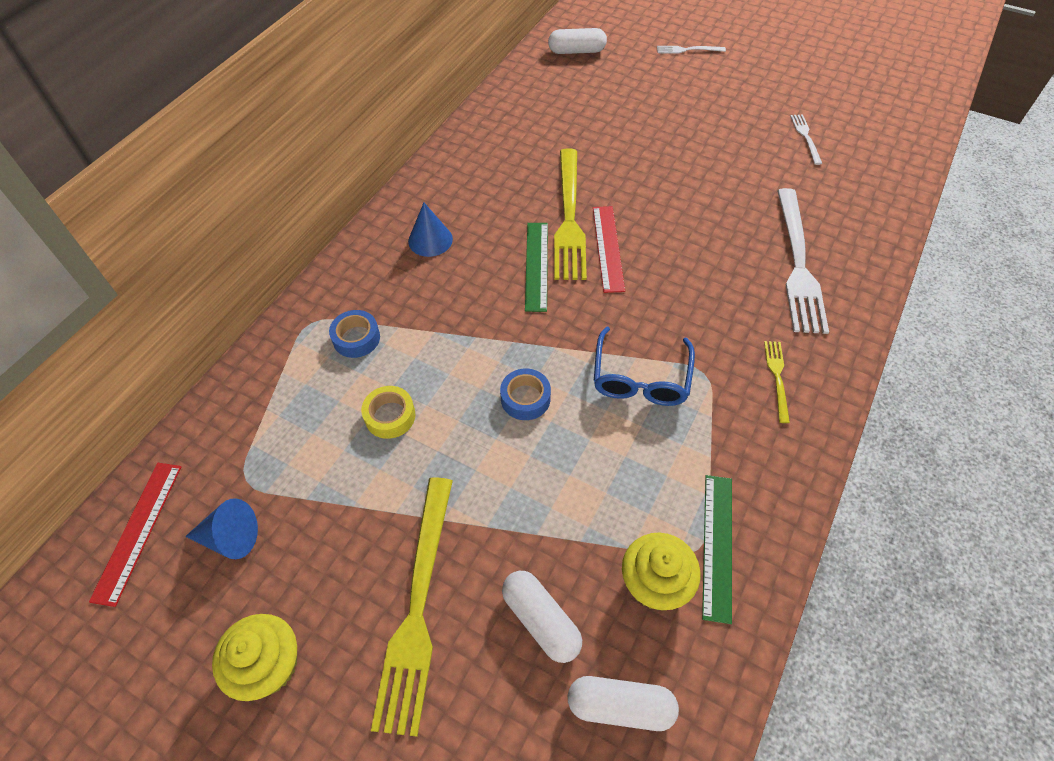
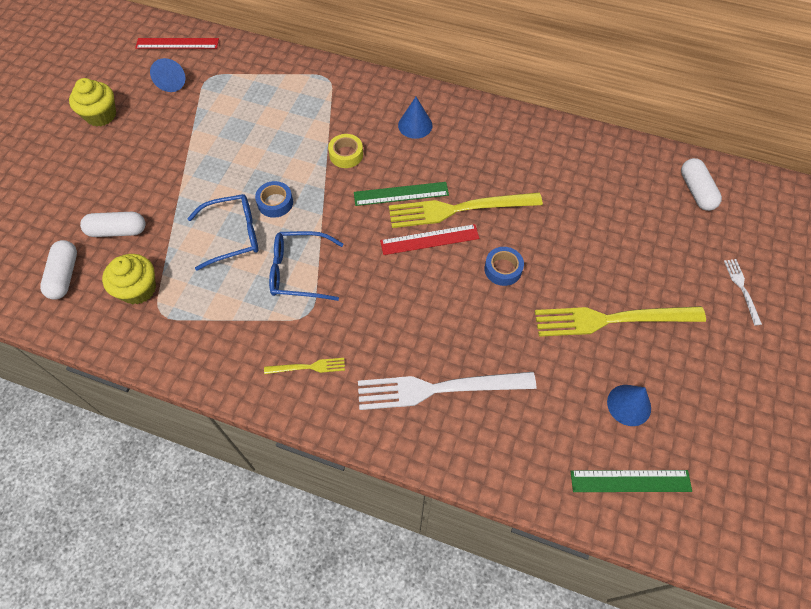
camera: 80 degrees right, 5 degrees up
blue tape [329,310,380,358] -> blue tape moved to [484,247,524,286]
yellow tape [361,386,416,439] -> yellow tape moved to [328,134,363,168]
yellow fork [371,477,453,737] -> yellow fork moved to [535,306,706,337]
white capsule [502,571,582,663] -> white capsule turned 45 degrees clockwise [80,212,146,237]
green ruler [702,475,732,624] -> green ruler moved to [570,470,692,492]
white fork [790,114,822,165] -> blue cone [607,385,651,426]
none -> blue glasses [187,194,258,271]

